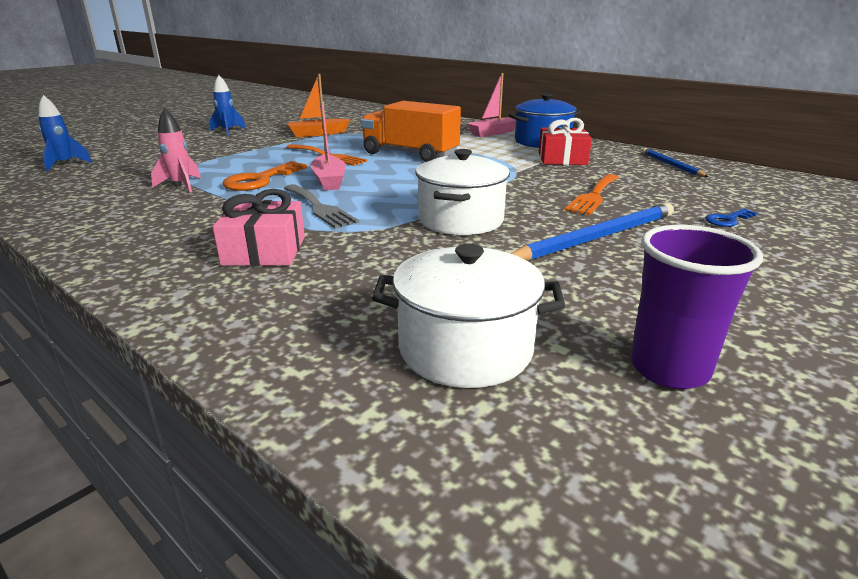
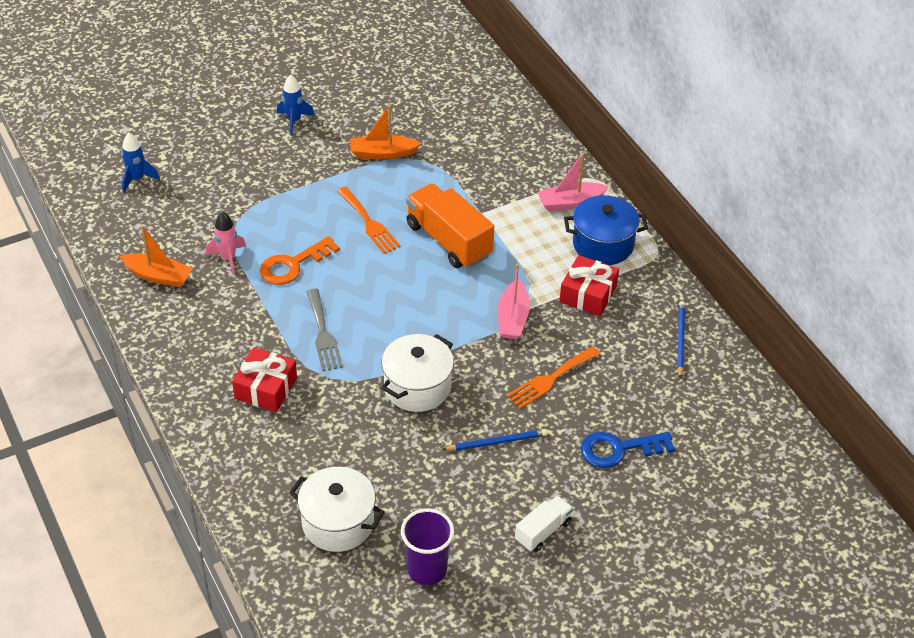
camera: 20 degrees right, 20 degrees up
pink gift [213,189,305,266] -> red gift [232,347,297,412]
pink boat [310,101,346,190] -> pink boat moved to [498,263,530,339]
blue pencil [511,203,674,261] -> blue pencil [442,429,548,451], size x0.60
blue key [705,209,757,227] -> blue key [581,432,675,468], size x1.85
none -> orange boat [119,225,193,287]
none -> white truck [515,496,573,552]

